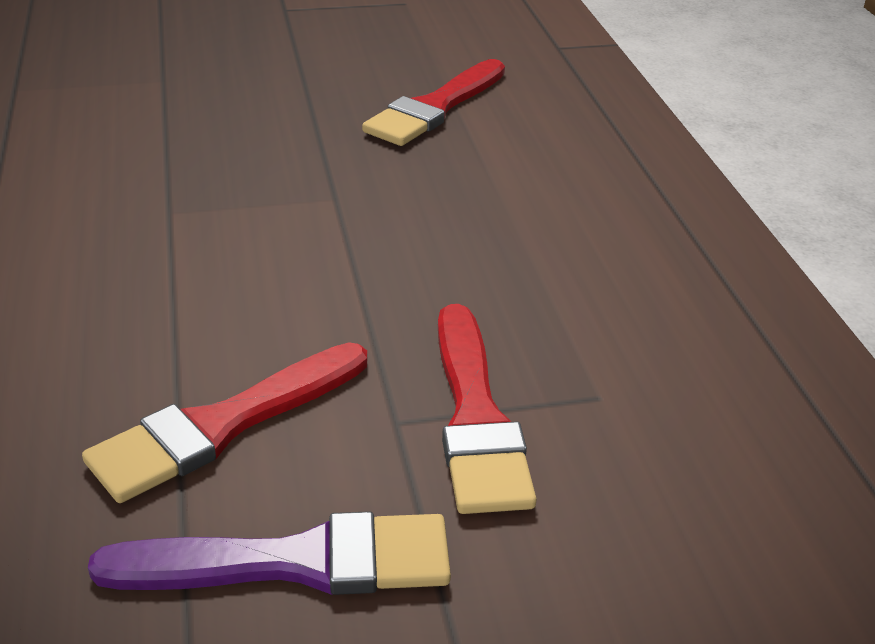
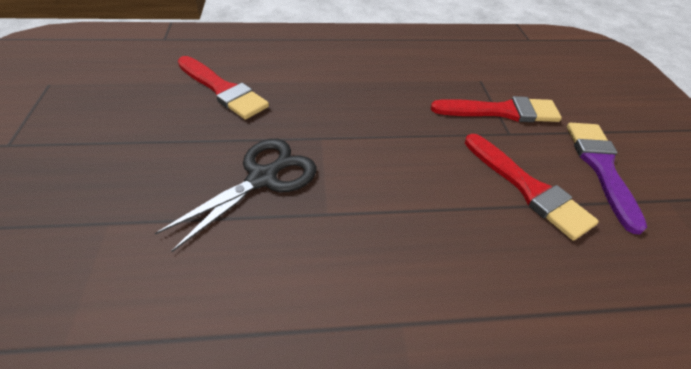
camera: 85 degrees left, 10 degrees up
none -> black scissors [155,139,316,252]

